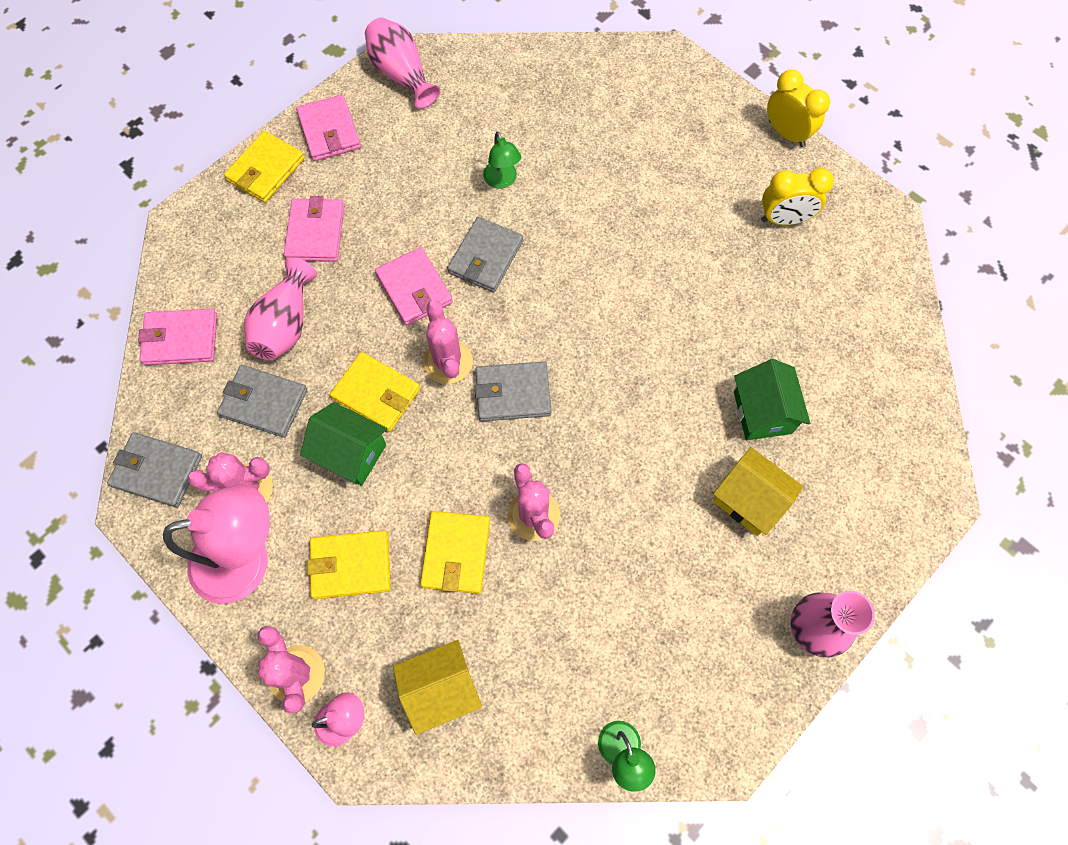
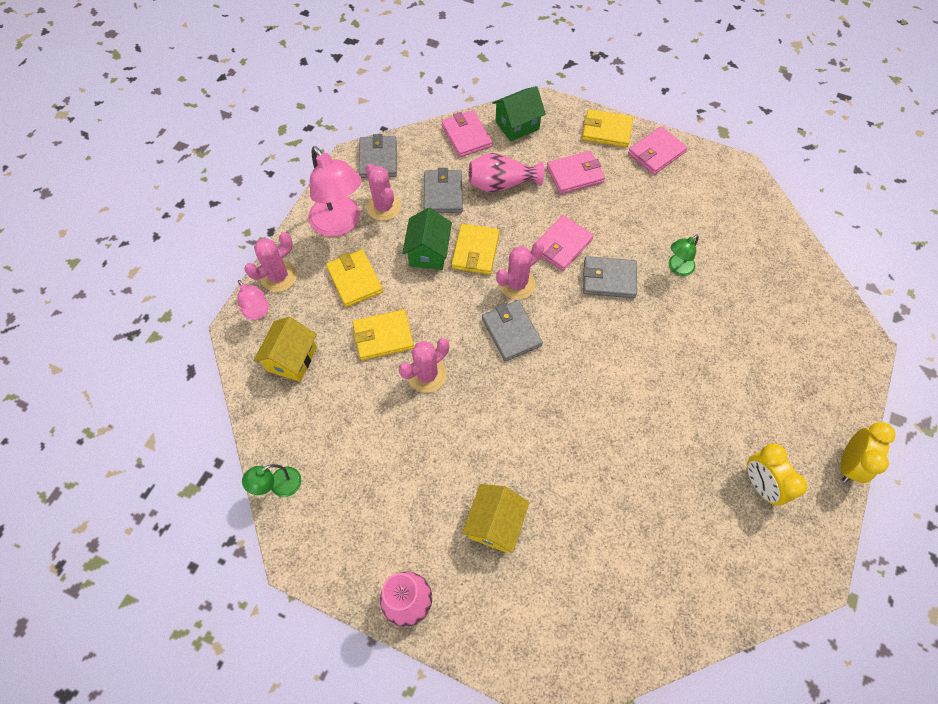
camera: 70 degrees right, 5 degrees down
pink vase [365,17,440,109] -> none
yellow house [393,640,482,735] -> yellow house turned 60 degrees clockwise [254,317,317,382]
green house [734,359,810,440] -> green house moved to [492,86,546,142]

